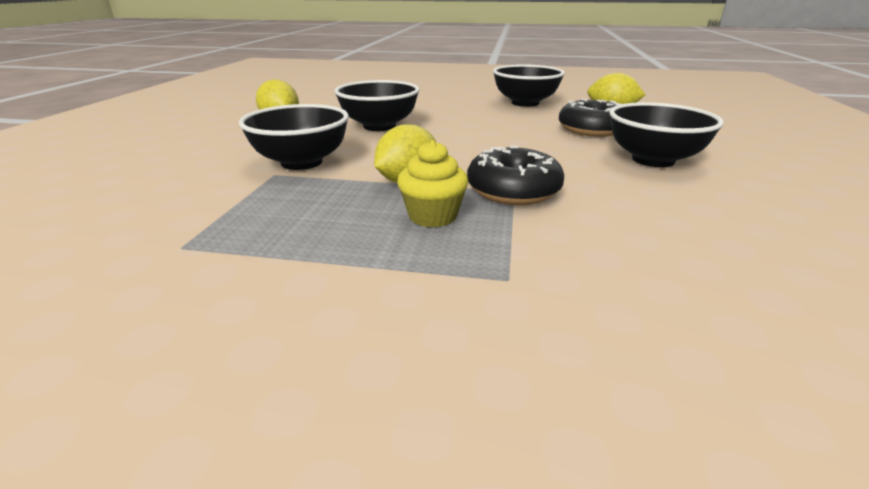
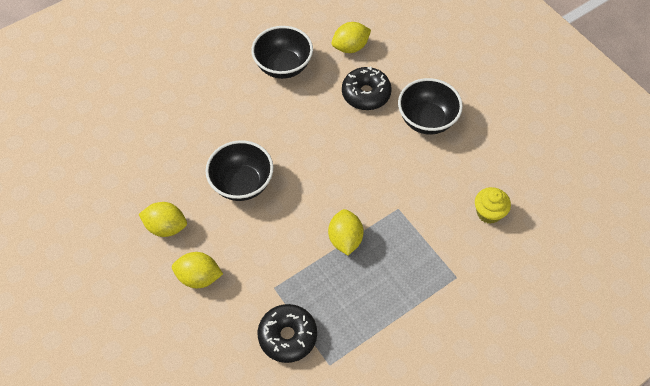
camera: 45 degrees left, 30 degrees up
black bowl [239,104,349,170] -> none
yellow cupcake [397,140,468,228] -> yellow cupcake moved to [475,187,511,224]
black donut [467,146,564,205] -> black donut moved to [257,304,317,363]
none -> yellow lemon [172,252,223,288]

